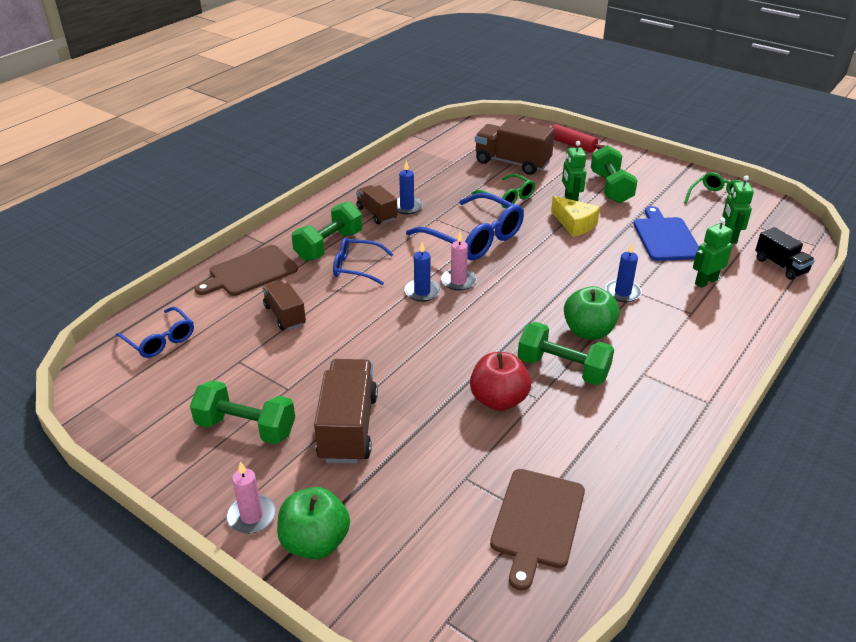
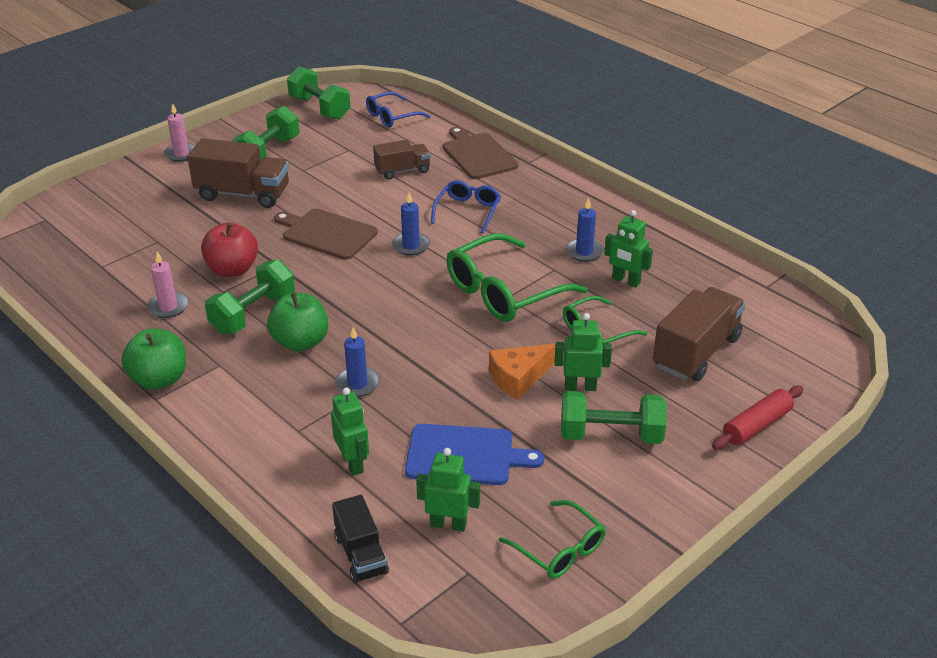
camera: 100 degrees right, 0 degrees up
green apple [277,487,350,559] -> green apple moved to [121,329,186,390]
green dumbbell [292,202,362,261] -> green dumbbell moved to [287,66,350,120]
brown truck [356,185,398,224] -> none
blue glasses [406,193,524,260] -> green glasses [446,233,588,322]
pink candle [441,232,476,291] -> pink candle moved to [147,252,189,318]
brown cutting board [490,469,585,591] -> brown cutting board moved to [274,208,378,260]
yellow cheese [551,196,600,237] -> orange cheese [489,344,555,400]
black truck [755,227,815,280] -> black truck turned 90 degrees counterclockwise [332,495,389,583]
none -> green robot [604,210,653,287]

